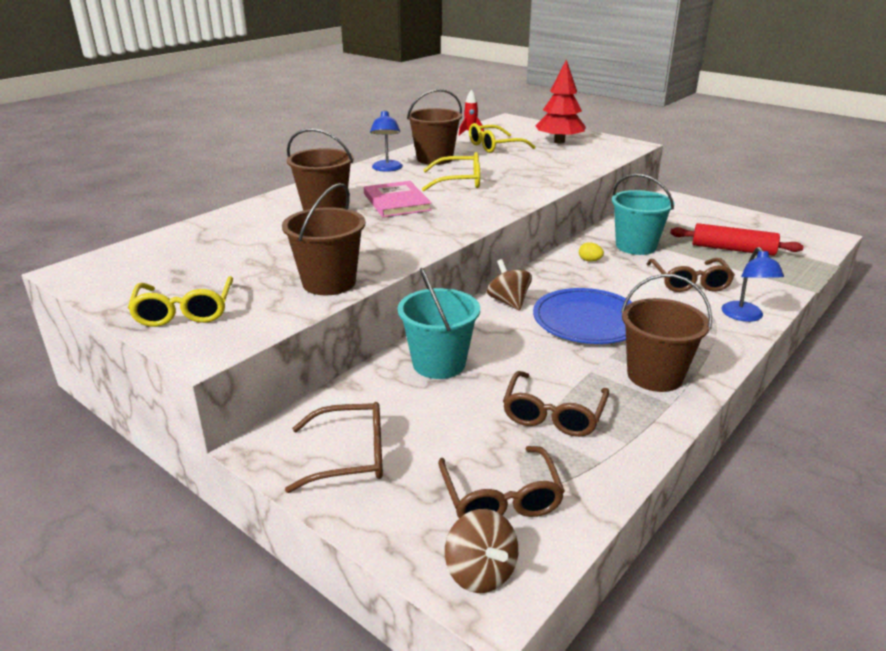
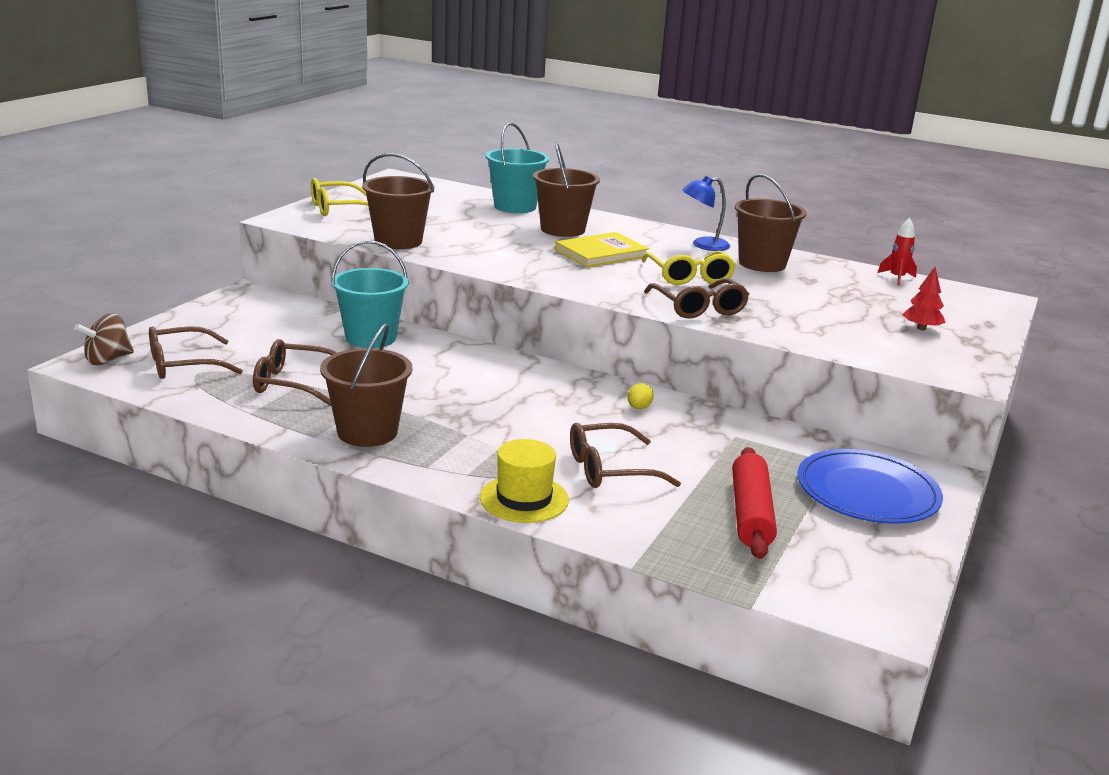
camera: 75 degrees right, 5 degrees down
brown glasses [285,402,383,493] -> brown glasses moved to [644,278,749,319]
pink book [364,181,432,217] -> yellow book [555,232,649,268]
yellow glasses [469,123,536,153] -> none
brown spinning top [487,259,532,311] -> none
blue plate [533,288,632,344] -> blue plate moved to [797,449,943,524]
red tree [535,59,586,144] -> red tree [902,267,945,330], size x0.53
turquoise bucket [612,174,674,255] -> turquoise bucket moved to [486,123,549,213]
blue lamp [722,247,784,322] -> yellow hat [480,439,569,523]

